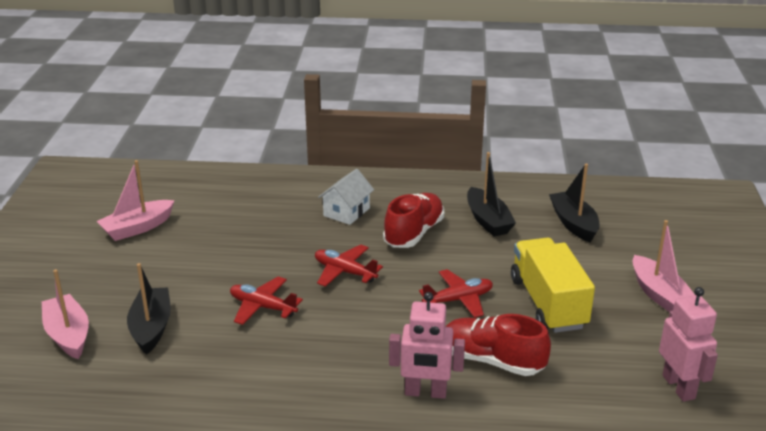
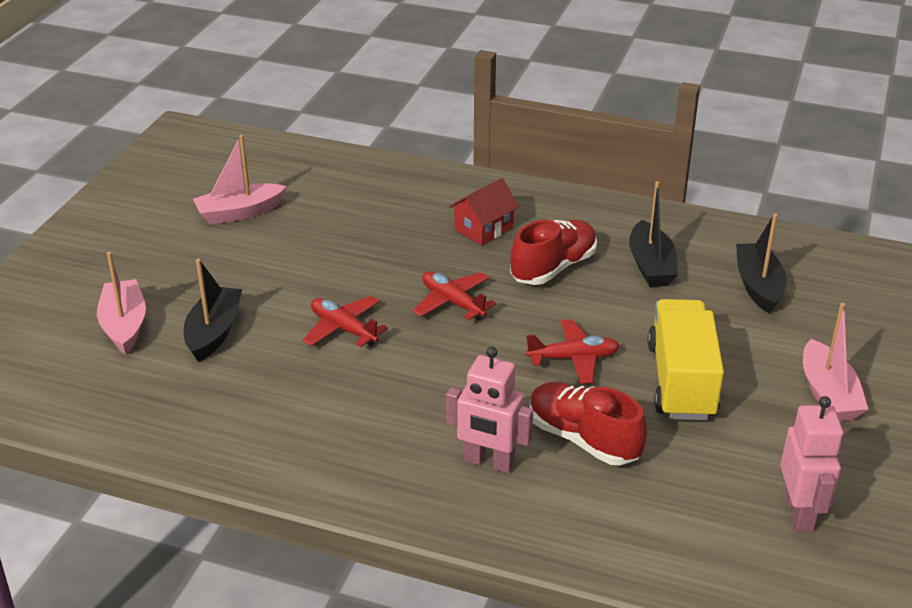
camera: 15 degrees right, 5 degrees up
white house [318,169,374,225] -> red house [449,178,519,246]

